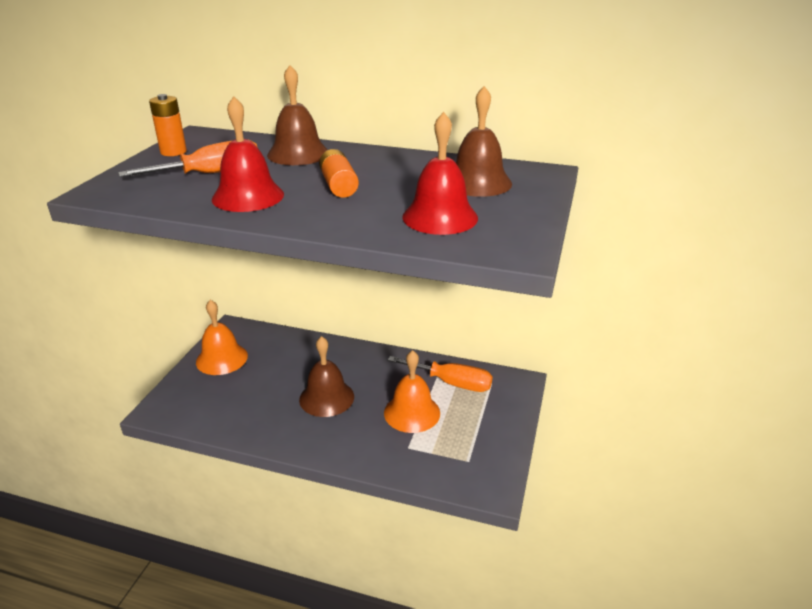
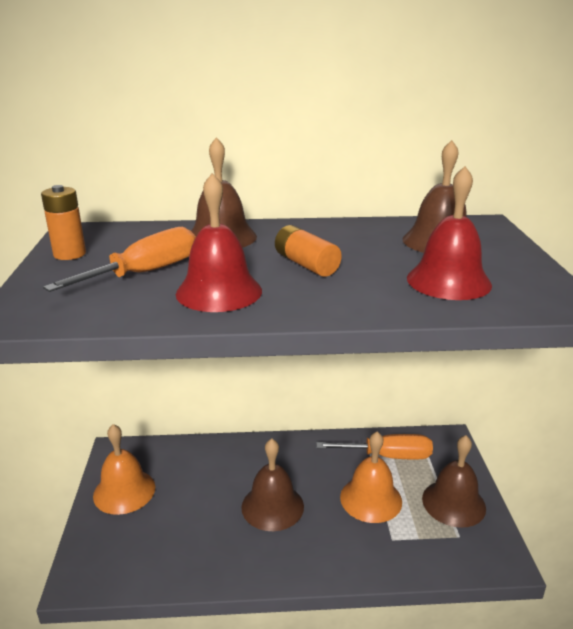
camera: 20 degrees left, 5 degrees down
none -> brown bell [422,435,486,528]

